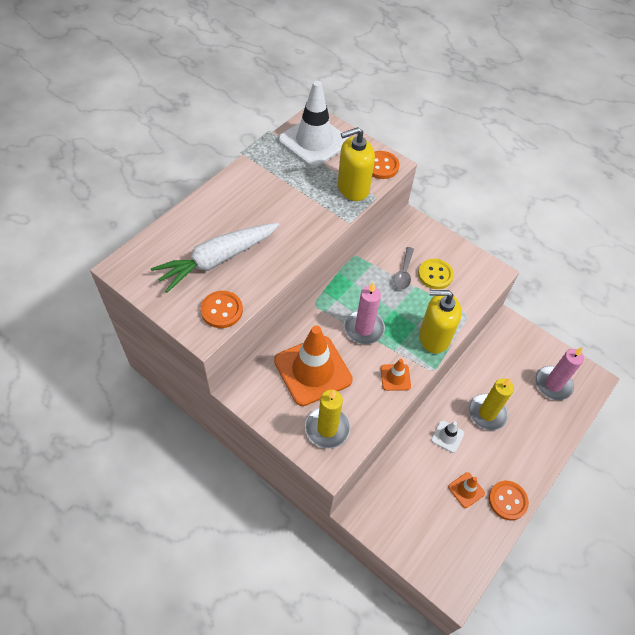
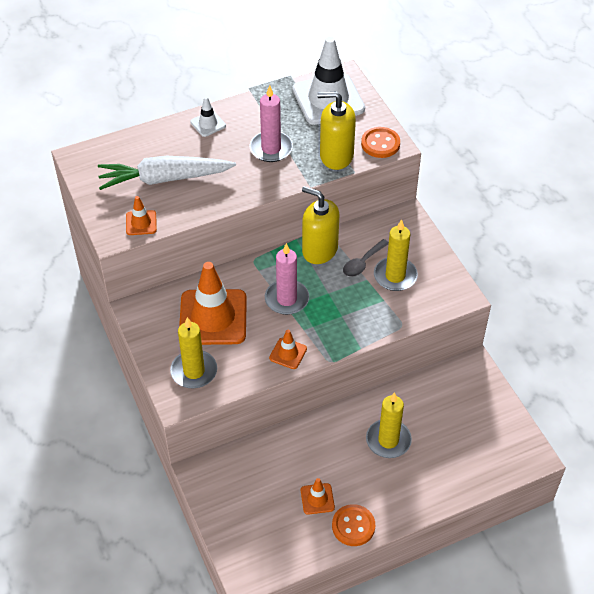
camera: 30 degrees right, 5 degrees down
orange button [201,291,243,328] -> orange traffic cone [126,196,157,235]
yellow button [418,259,454,289] -> yellow candle [374,219,418,291]
yellow soap dispenser [419,290,462,353] -> yellow soap dispenser moved to [302,186,340,264]
white traffic cone [431,420,464,453] -> white traffic cone moved to [190,97,226,137]
pink candle [535,347,584,400] -> pink candle moved to [249,85,293,162]

